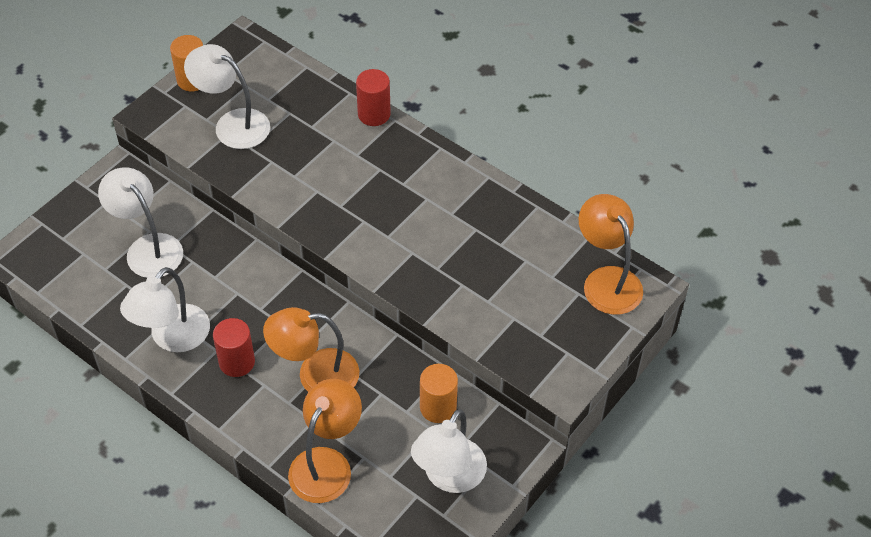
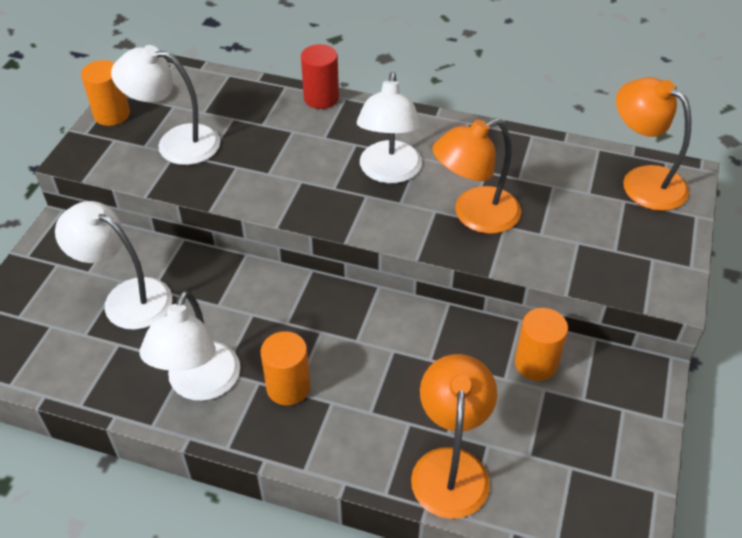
camera: 20 degrees left, 5 degrees down
red cylinder [213,318,255,377] -> orange cylinder [260,331,310,406]
orange lamp [263,307,359,392] -> orange lamp moved to [433,118,521,234]
white lamp [411,409,487,493] -> white lamp moved to [357,72,422,183]

